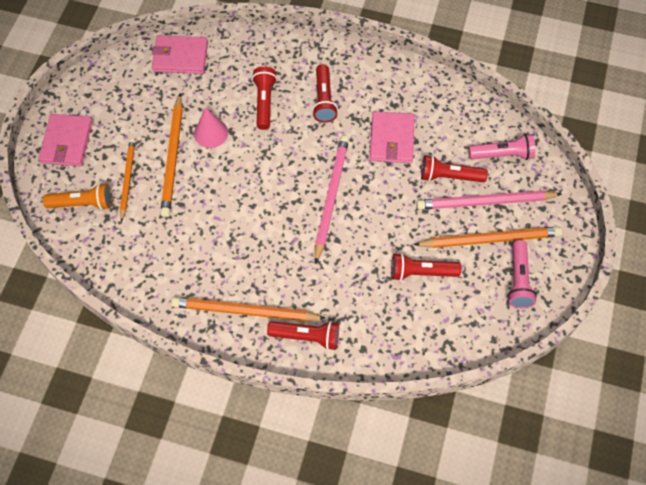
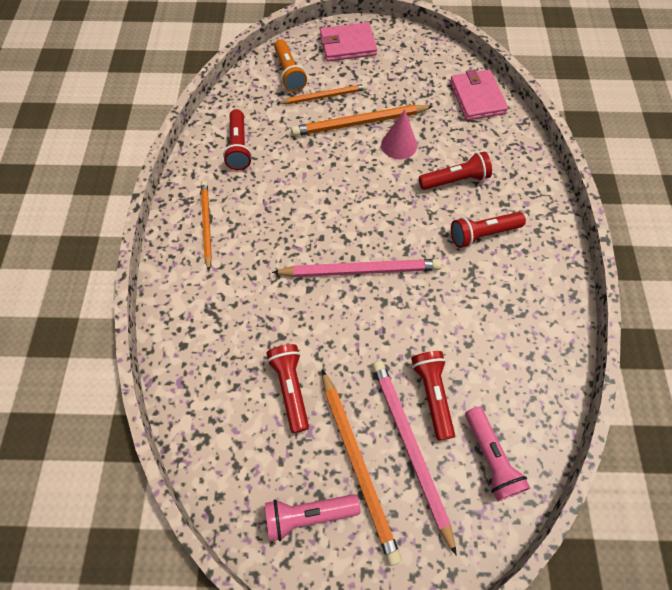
camera: 75 degrees right, 0 degrees up
orange pencil [171,297,325,321] -> orange pencil [201,181,212,271], size x0.65
red flashlight [267,321,339,350] -> red flashlight moved to [223,109,252,170]
pink wallet [370,111,415,163] -> none

